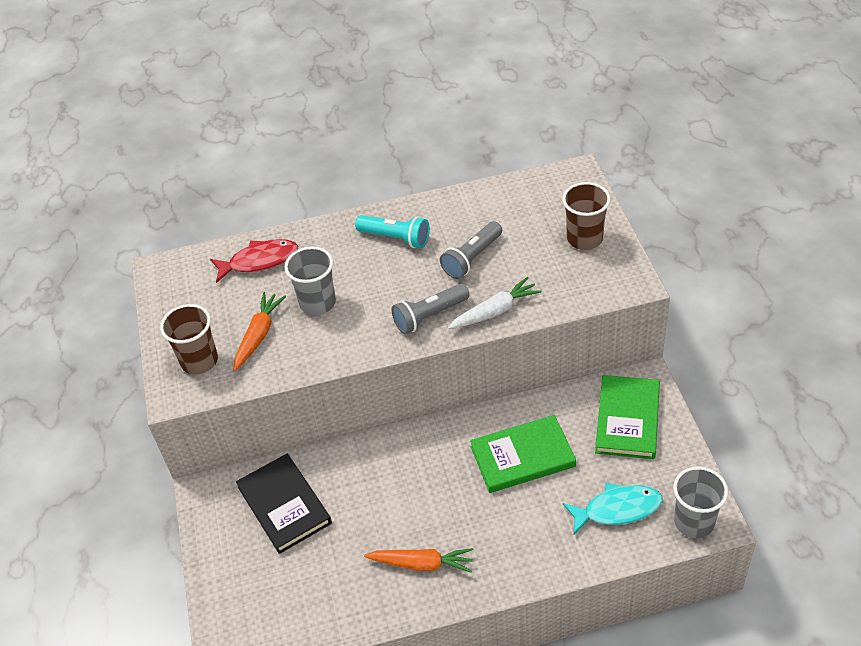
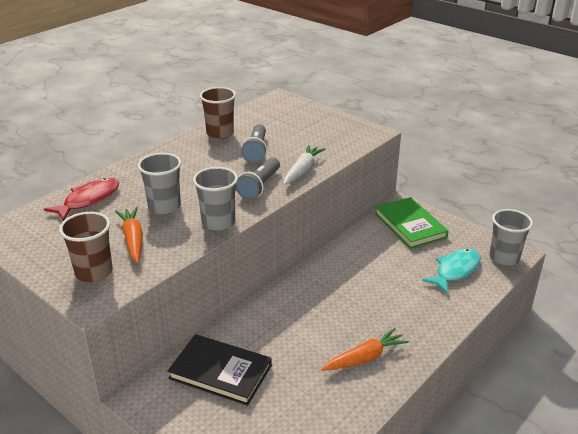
camera: 40 degrees left, 15 degrees down
turquoise flashlight [355,215,430,248] -> none
green book [470,415,576,493] -> none
brown cup [562,182,611,250] -> brown cup moved to [200,87,236,139]
none -> grey cup [193,167,238,231]

